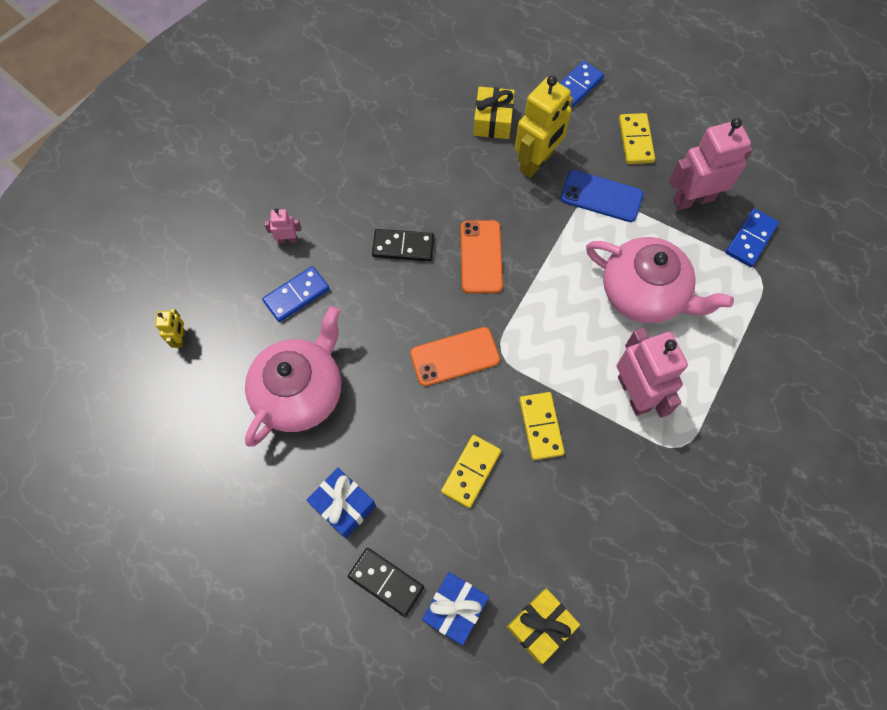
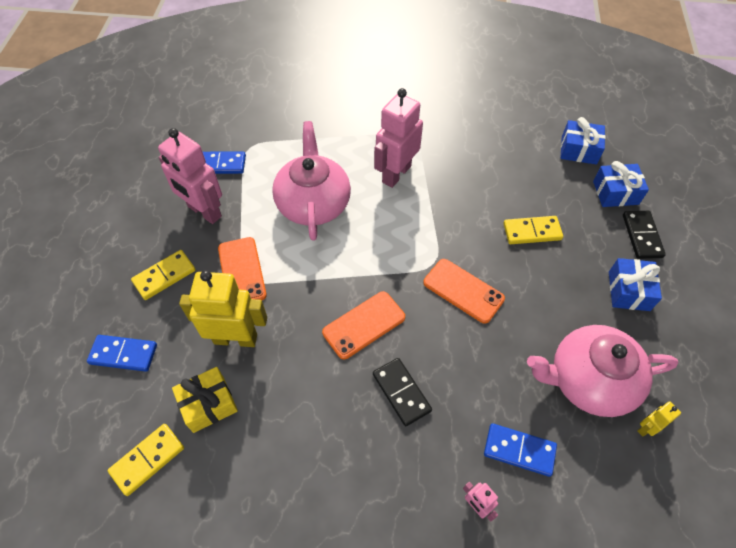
camera: 125 degrees left, 10 degrees down
yellow robot [155,309,185,348] -> yellow robot moved to [637,401,681,437]
yellow gift [507,589,580,664] -> blue gift [561,117,606,165]
yellow domino [519,392,565,460] -> yellow domino moved to [108,424,184,496]
blue phone [561,170,643,222] -> orange phone [218,237,267,300]

